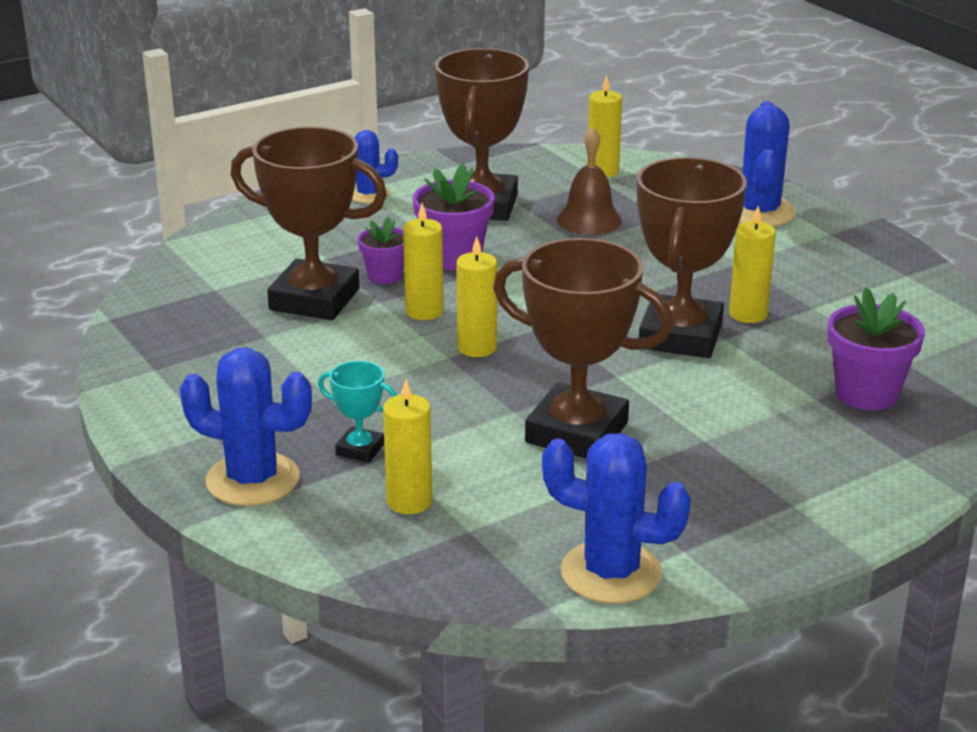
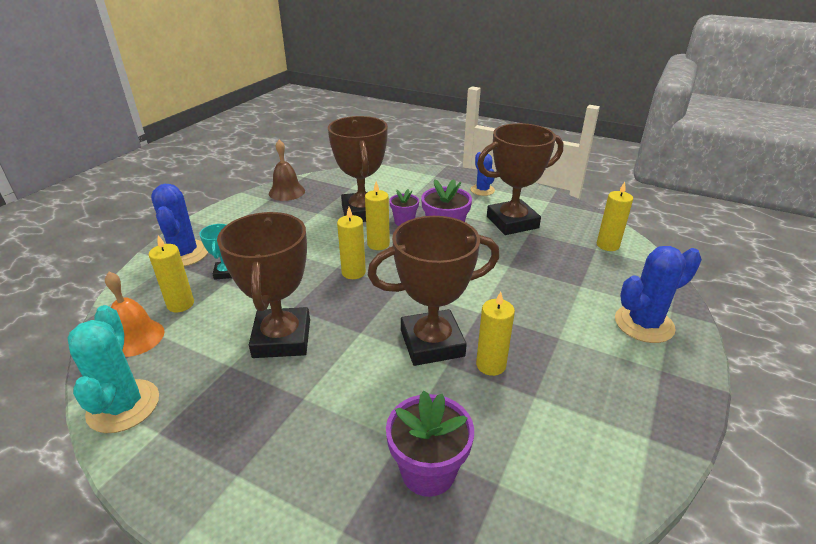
camera: 60 degrees right, 5 degrees up
blue cactus [542,433,691,604] -> turquoise cactus [67,305,159,433]
brown bell [557,127,622,235] -> brown bell moved to [269,140,305,201]
none -> orange bell [105,272,164,357]

